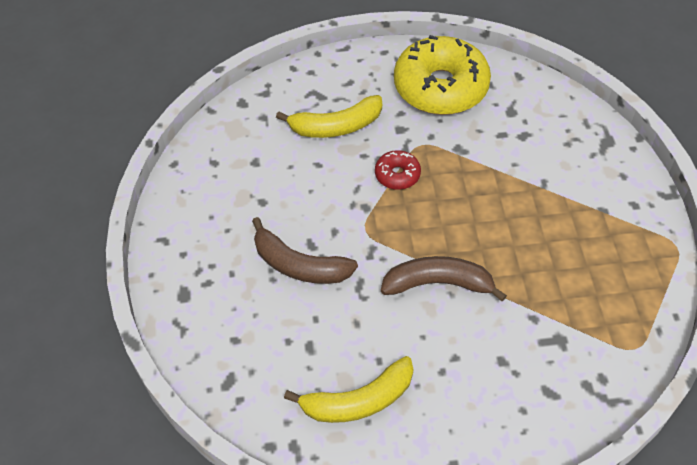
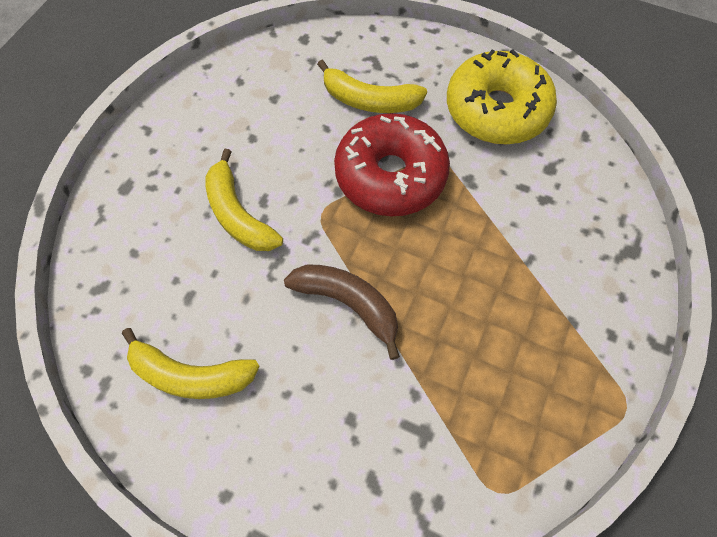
camera: 30 degrees right, 10 degrees up
brown banana [252,217,358,284] -> yellow banana [206,149,283,251]
red donut [375,150,421,190] -> red donut [334,113,450,216], size x2.23

